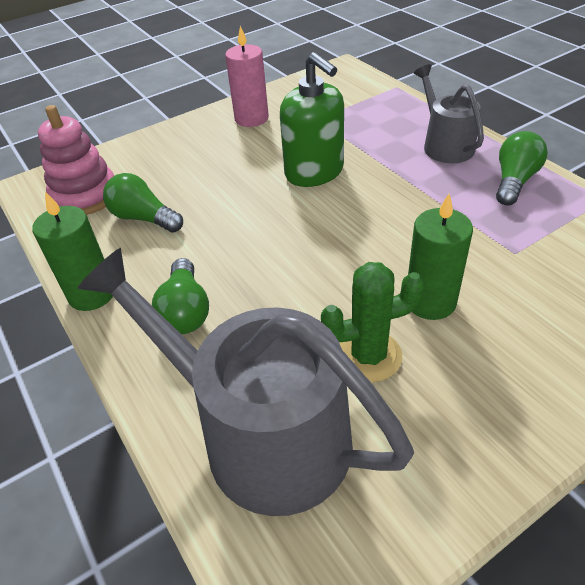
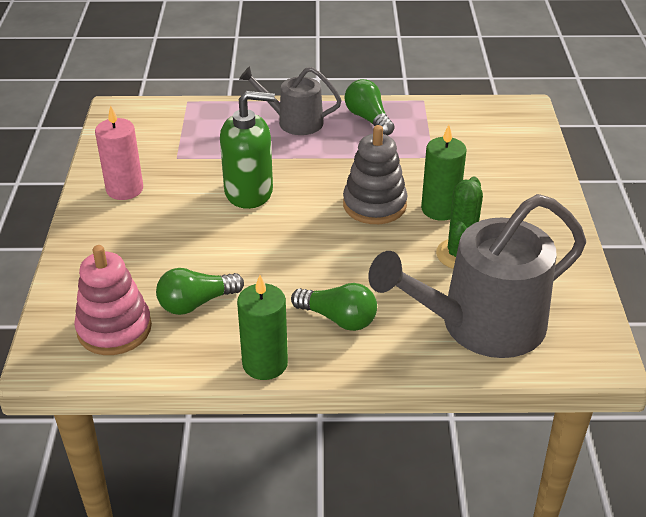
camera: 60 degrees left, 5 degrees down
none -> grey stacking toy [343,125,408,224]

